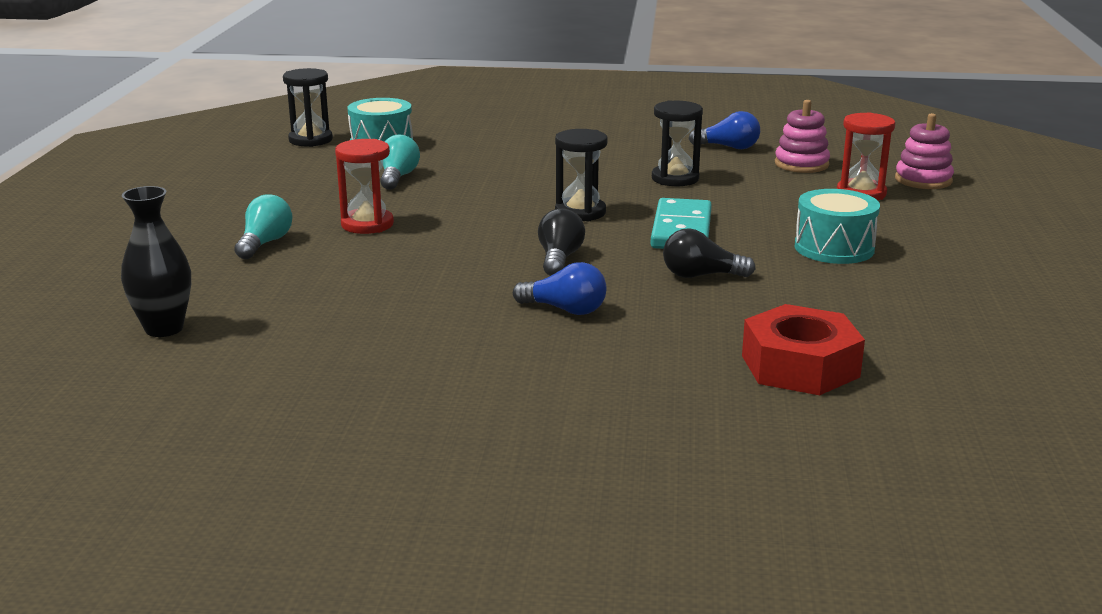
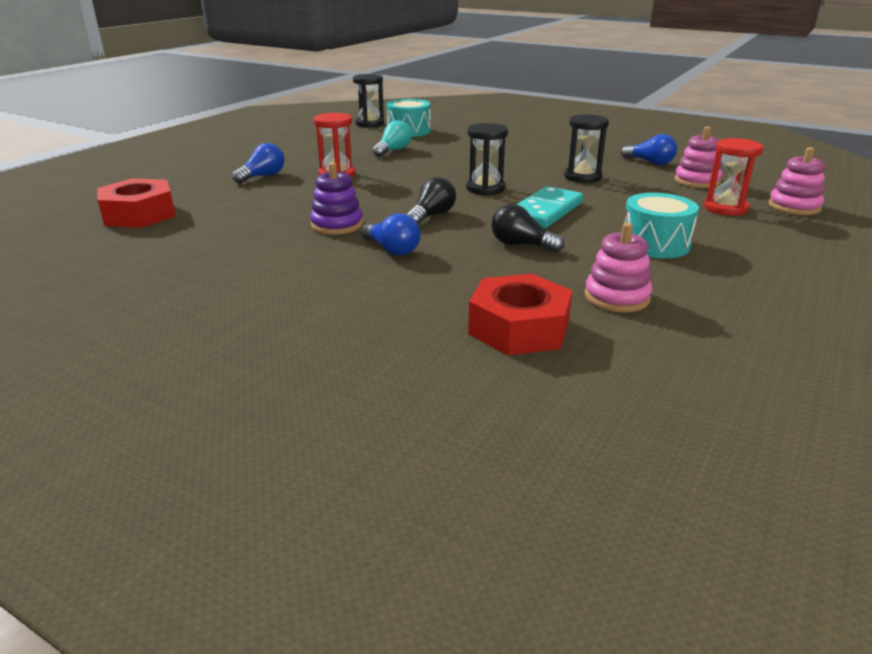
camera: 25 degrees right, 5 degrees up
black vase [121,186,191,337] -> red nut [97,178,175,228]
turquoise light bulb [235,194,293,259] -> blue light bulb [232,143,284,184]
none -> purple stacking toy [310,162,363,235]
none -> pink stacking toy [585,223,652,312]

